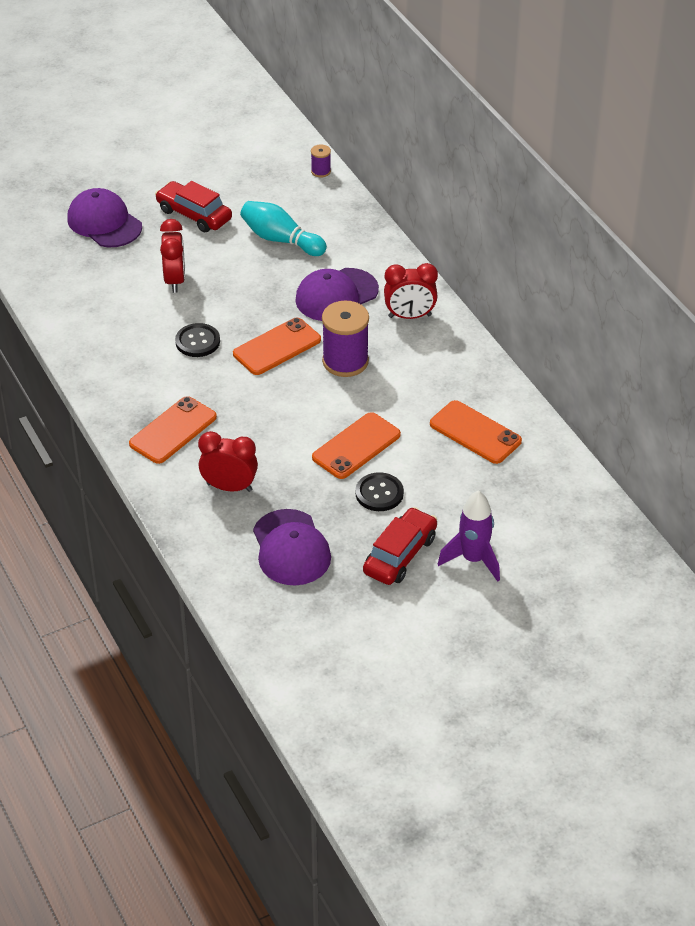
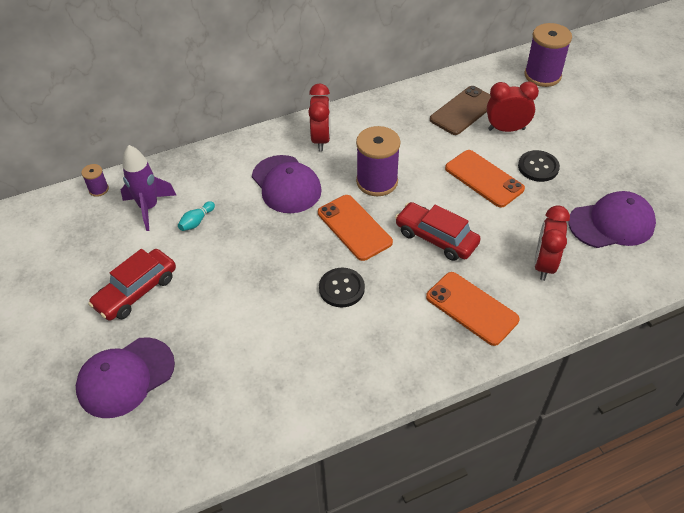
camera: 85 degrees left, 5 degrees up
red clock [160,219,185,293] -> red clock moved to [487,82,539,132]
turquoise bowling pin [240,201,327,256] -> turquoise bowling pin [178,201,215,231], size x0.49
red car [363,507,437,585] -> red car moved to [395,202,481,261]
orange phone [430,400,522,464] -> brown phone [430,86,491,135]
purple rocket [438,490,500,582] -> purple rocket moved to [121,145,176,231]
none -> purple spool [524,23,572,87]

